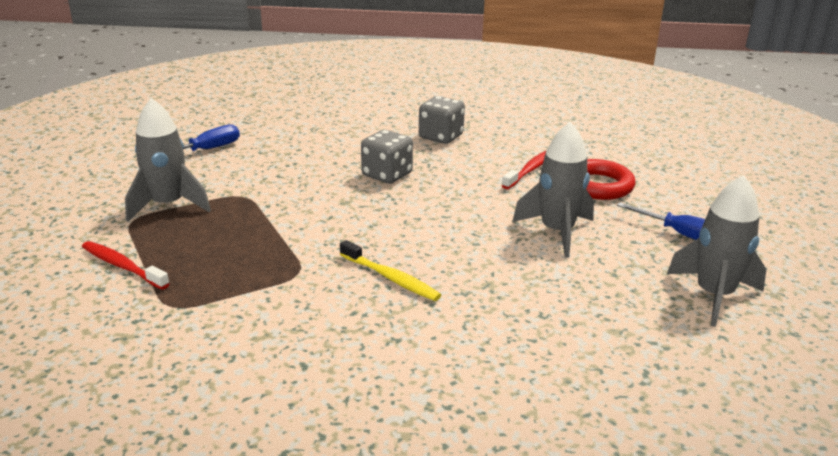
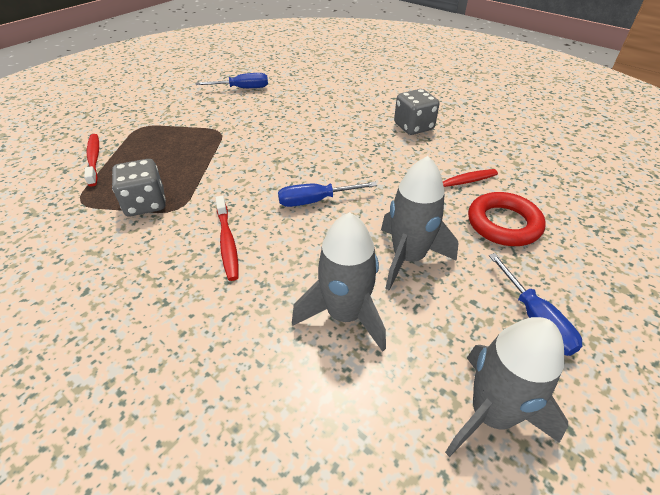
camera: 35 degrees right, 15 degrees up
grey rocket [125,98,211,222] -> grey rocket moved to [292,212,386,352]
yellow toothbrush [340,240,441,301] -> red toothbrush [215,196,239,281]
grey dice [361,130,413,184] -> grey dice moved to [112,159,166,216]
none -> blue screwdriver [278,182,377,207]

